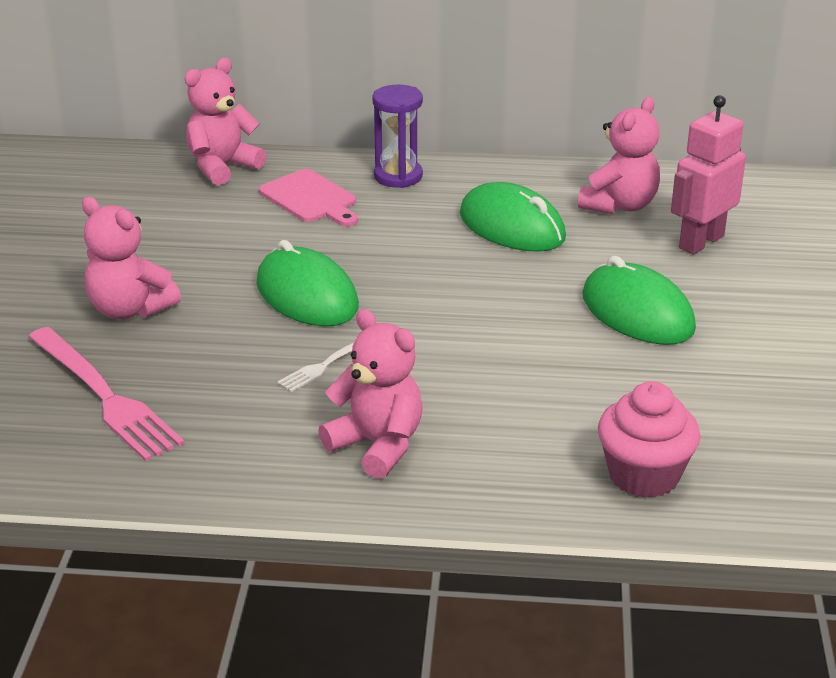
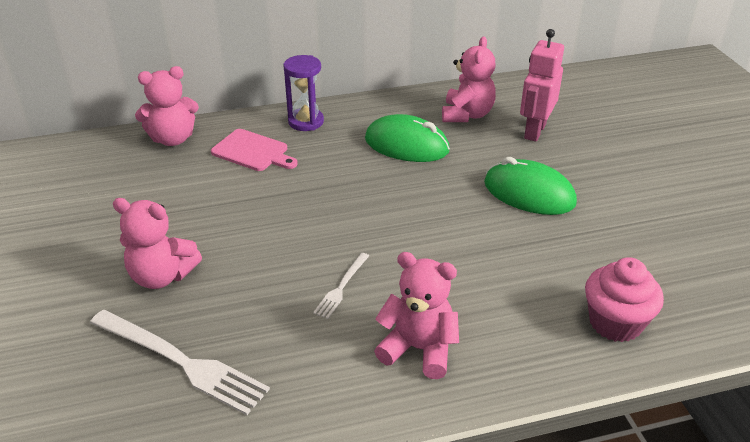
camera: 20 degrees left, 5 degrees up
pink fork [29,327,184,461] -> white fork [90,310,270,415]
pink teddy bear [185,58,267,186] -> pink teddy bear turned 135 degrees counterclockwise [135,66,199,146]
green mouse [256,240,359,326] -> none

